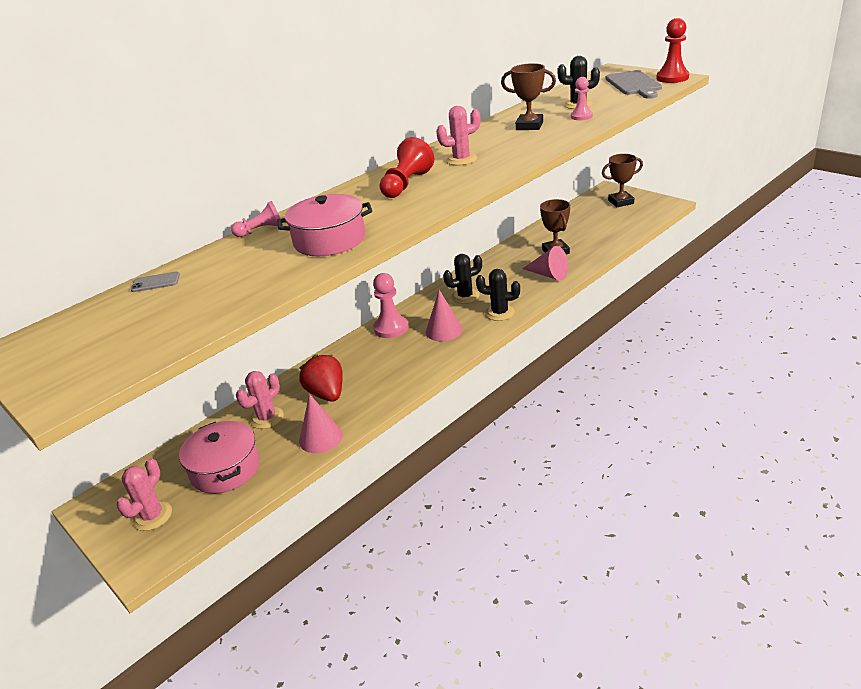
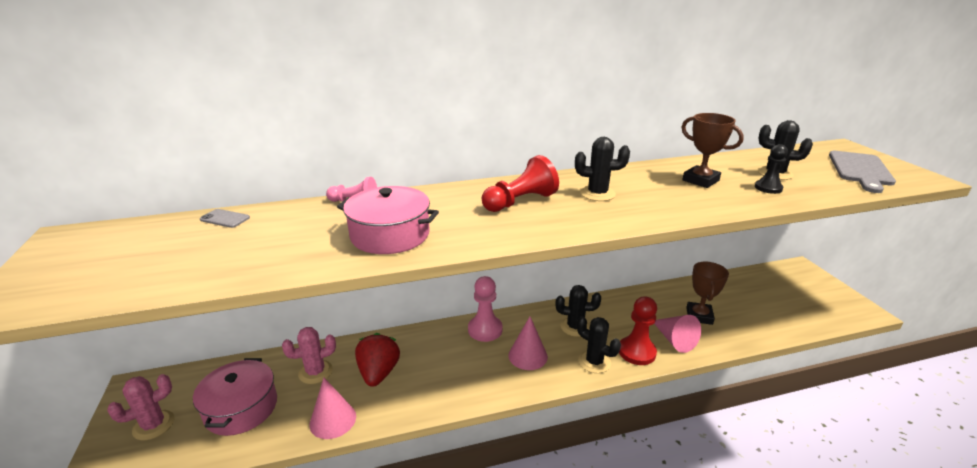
camera: 25 degrees right, 5 degrees down
pink cactus [436,106,481,165] -> black cactus [575,137,630,201]
pink pawn [571,77,593,120] -> black pawn [755,144,788,194]
brown trophy [602,154,643,207] -> none
red pawn [656,18,689,83] -> red pawn moved to [619,296,657,365]

